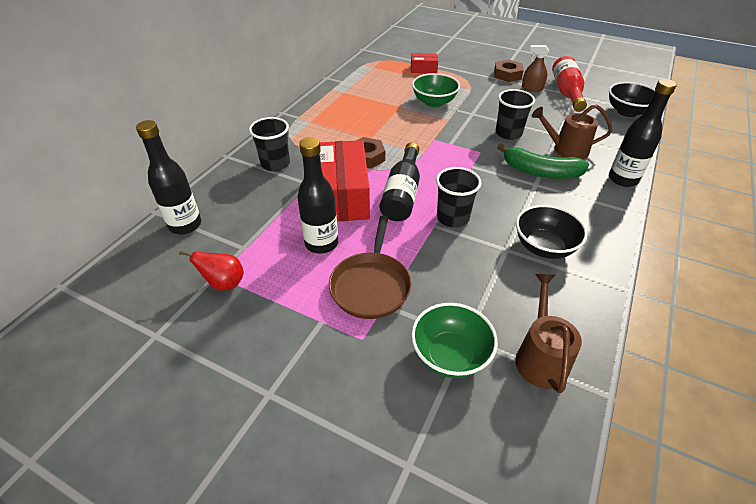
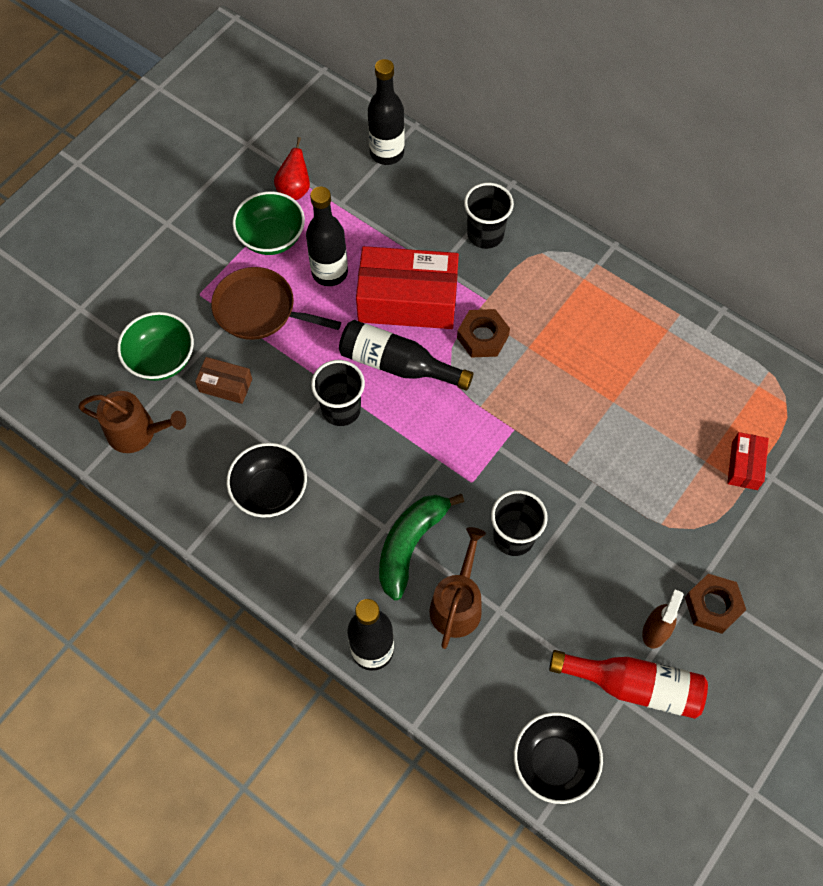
camera: 100 degrees right, 20 degrees up
green bowl [412,73,460,107] -> green bowl moved to [232,191,305,255]
none -> brown box [195,357,252,404]

